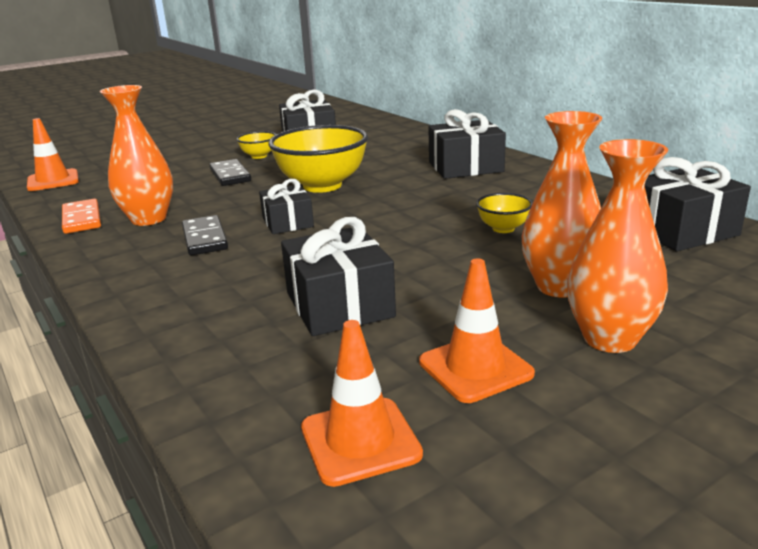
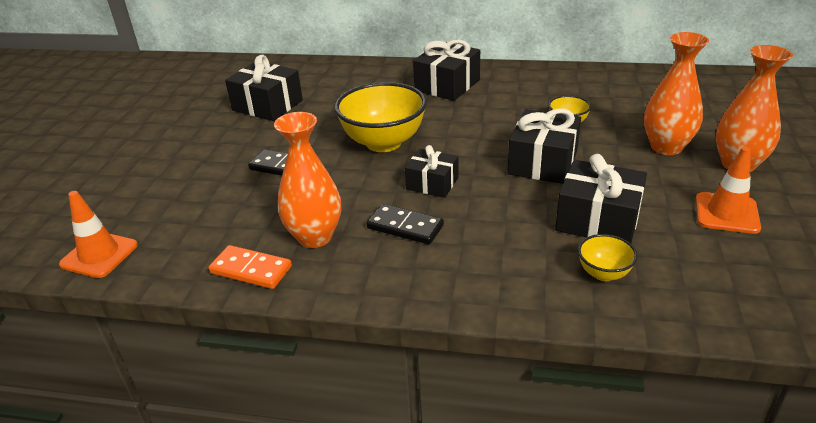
camera: 45 degrees left, 10 degrees up
yellow bowl [236,131,276,159] -> yellow bowl moved to [578,234,638,281]
orange traffic cone [301,320,423,487] -> none
black gift [645,157,751,252] -> black gift moved to [507,108,581,184]

